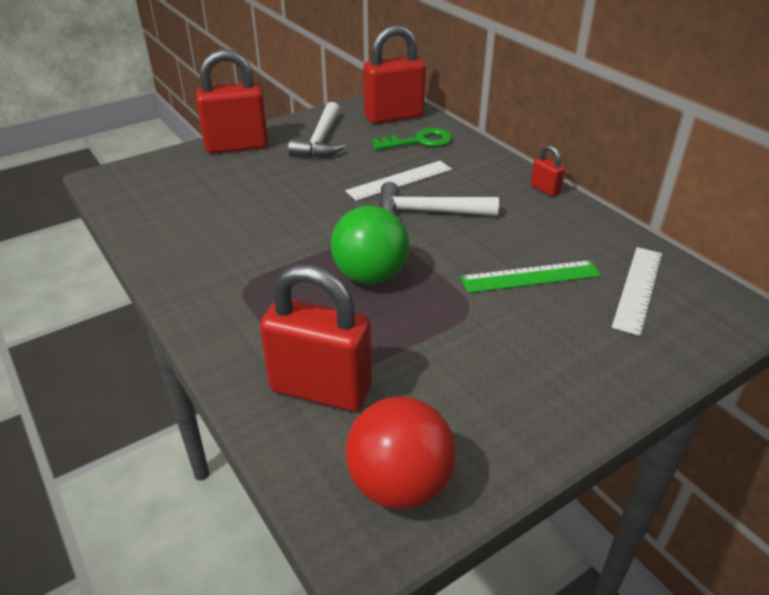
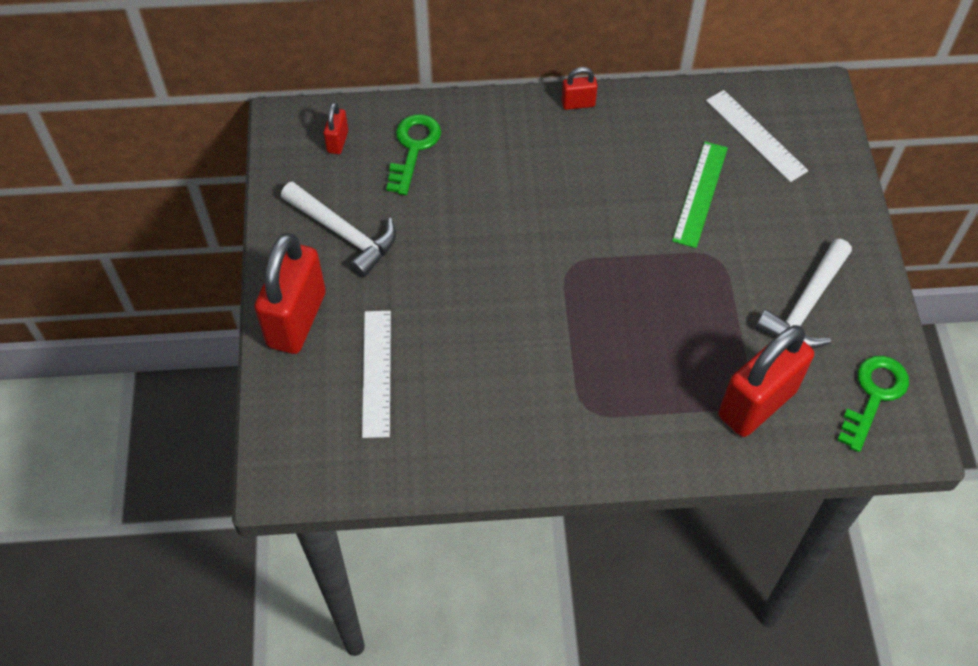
camera: 60 degrees left, 20 degrees up
green ball [331,206,409,284] -> none
white ruler [345,161,452,201] -> white ruler moved to [362,311,391,438]
red ball [345,396,456,510] -> green key [837,356,909,452]
red padlock [363,25,426,124] -> red padlock [324,102,348,154], size x0.45
white hammer [380,182,499,222] -> white hammer moved to [756,239,852,348]

